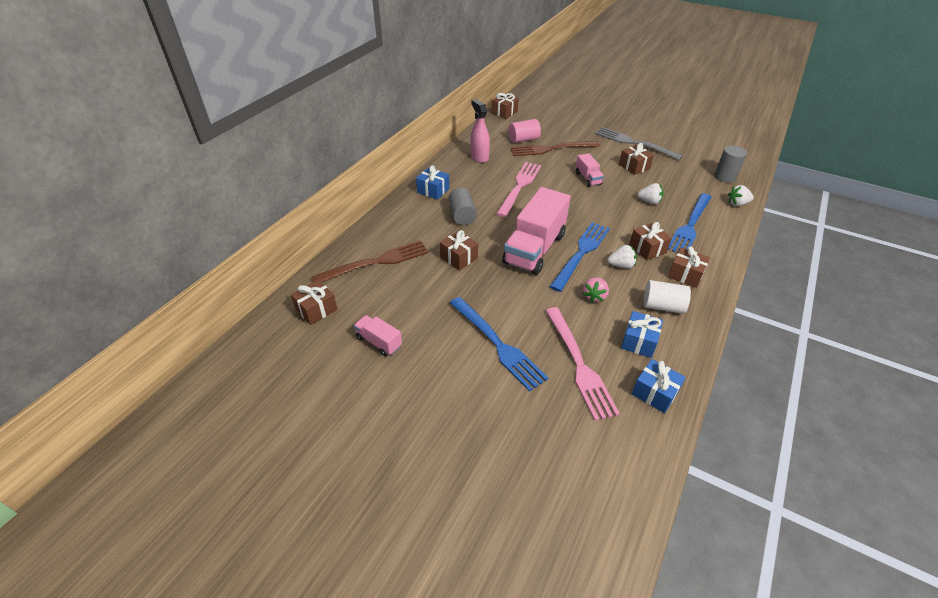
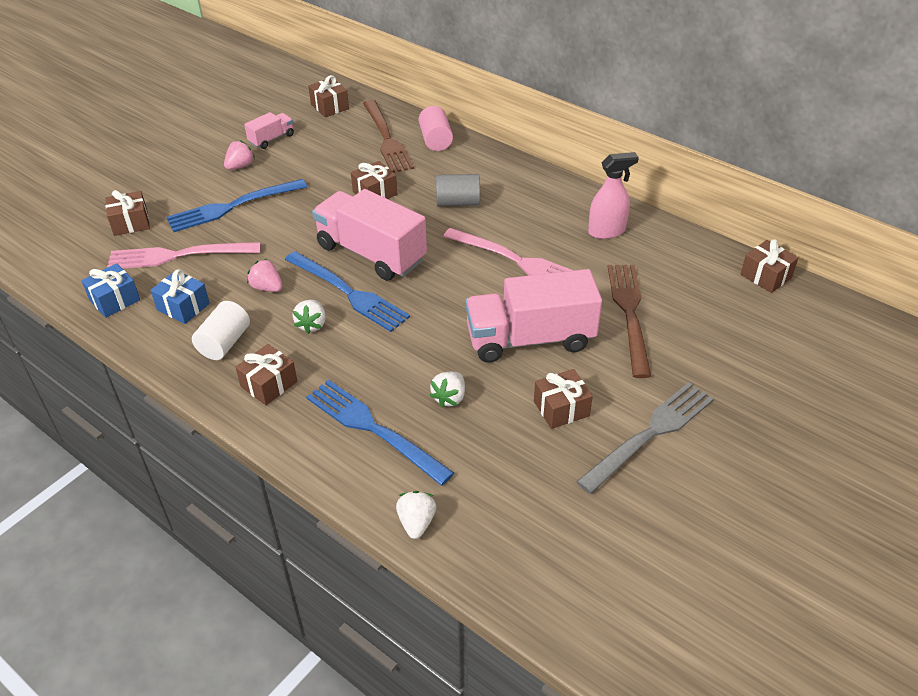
camera: 100 degrees right, 0 degrees up
blue gift [416,165,449,200] -> none
pink cylinder [509,119,541,143] -> pink cylinder moved to [419,106,453,151]
pink truck [576,153,604,187] -> pink truck [465,269,602,363], size x2.12
brown gift [629,222,672,260] -> brown gift moved to [105,190,150,236]
grey cylinder [715,146,747,183] -> none
none -> pink strawberry [224,140,255,170]

